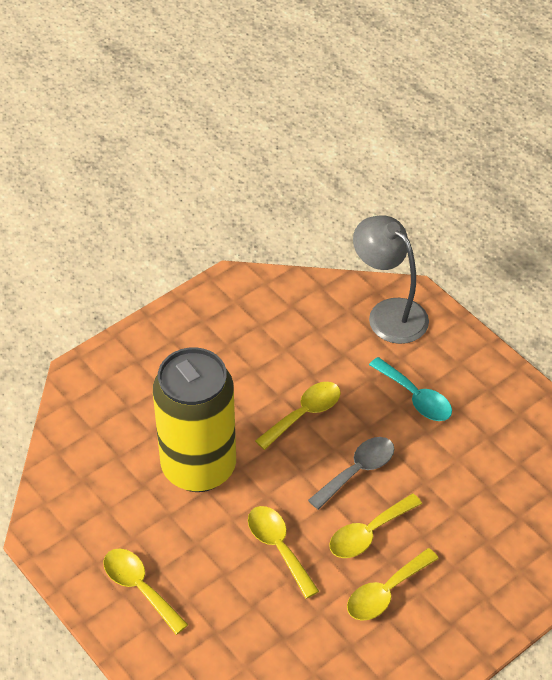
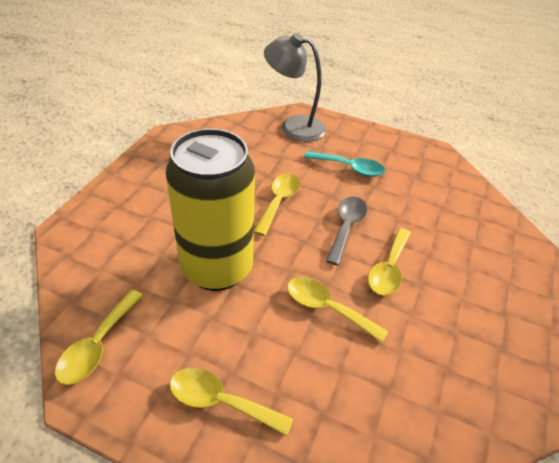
camera: 30 degrees left, 5 degrees down
yellow spoon [347,548,439,621] -> yellow spoon moved to [55,290,143,385]

